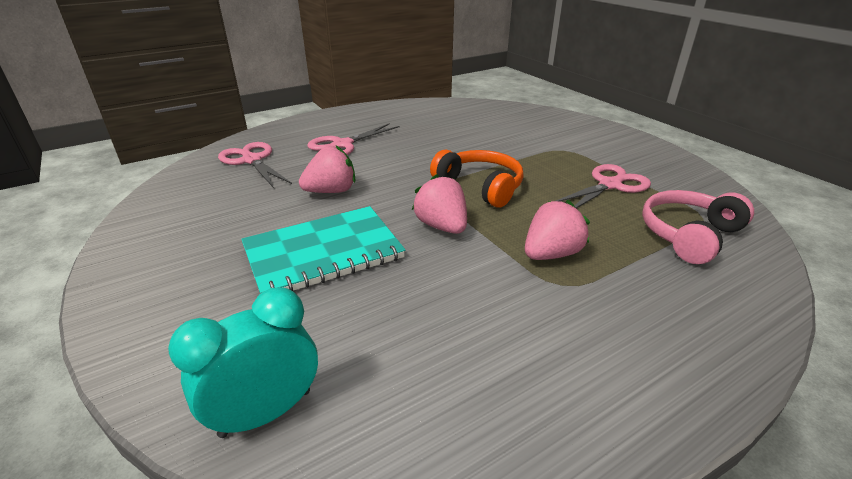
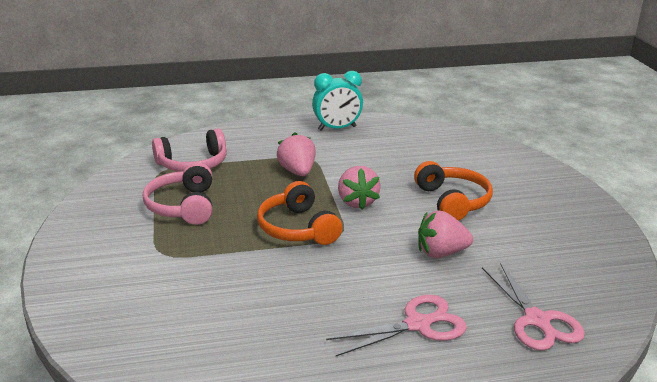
camera: 160 degrees left, 5 degrees down
turquoise clock [168,287,318,438] -> turquoise clock moved to [312,71,363,130]
turquoise notebook [241,206,405,294] -> orange headphones [414,161,493,221]
pink strawberry [525,200,590,260] -> pink strawberry turned 90 degrees clockwise [277,132,316,176]
pink scissors [556,164,651,208] -> pink headphones [143,162,212,225]

